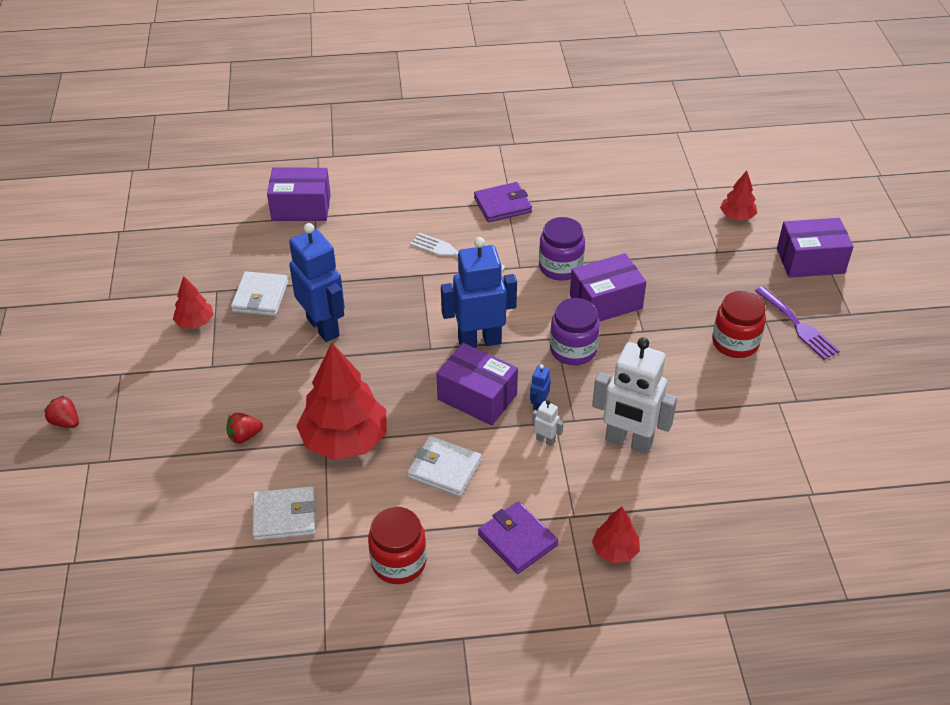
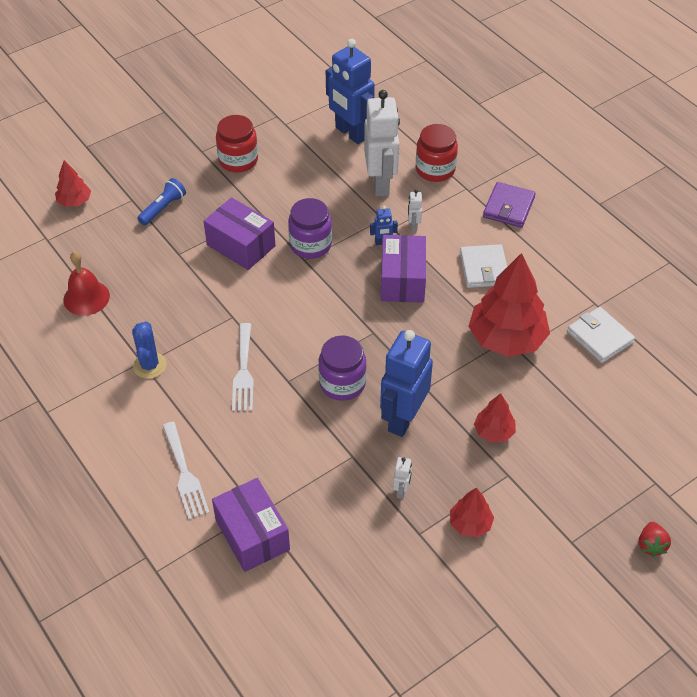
camera: 120 degrees left, 5 degrees up
red strawberry [226,413,263,444] -> none
white wallet [231,271,288,316] -> white robot [393,457,412,499]
red jar [368,507,426,584] -> red jar moved to [416,124,458,182]
blue robot [441,237,517,348] -> blue robot moved to [326,39,375,144]
purple wallet [474,182,532,222] -> blue cactus [132,322,167,379]
purple jar [539,217,585,281] -> purple jar moved to [318,335,367,401]
red tree [592,506,640,563] -> red tree moved to [474,393,516,443]
purple fork [755,286,840,360] -> none
purple box [777,218,854,278] -> none
none -> red bell [63,251,110,316]
none -> blue flashlight [137,178,186,225]
none -> white fork [162,422,210,520]

